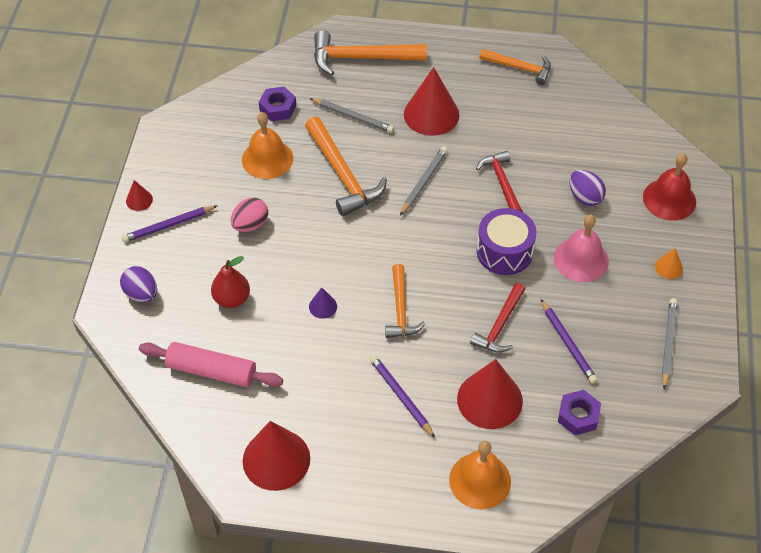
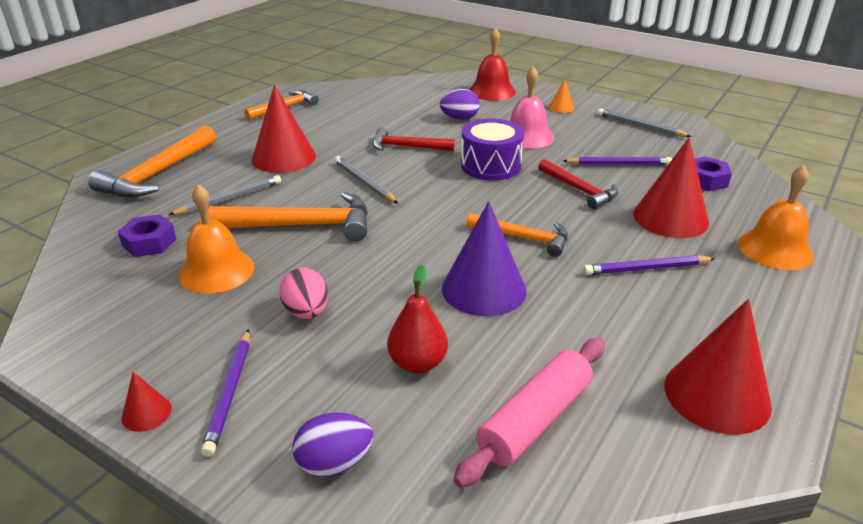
camera: 65 degrees left, 20 degrees down
purple cone [309,287,337,319] -> purple cone [442,201,527,316], size x2.20

